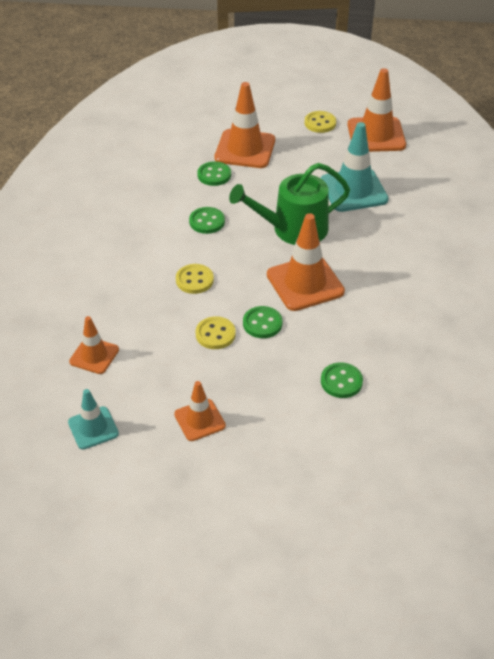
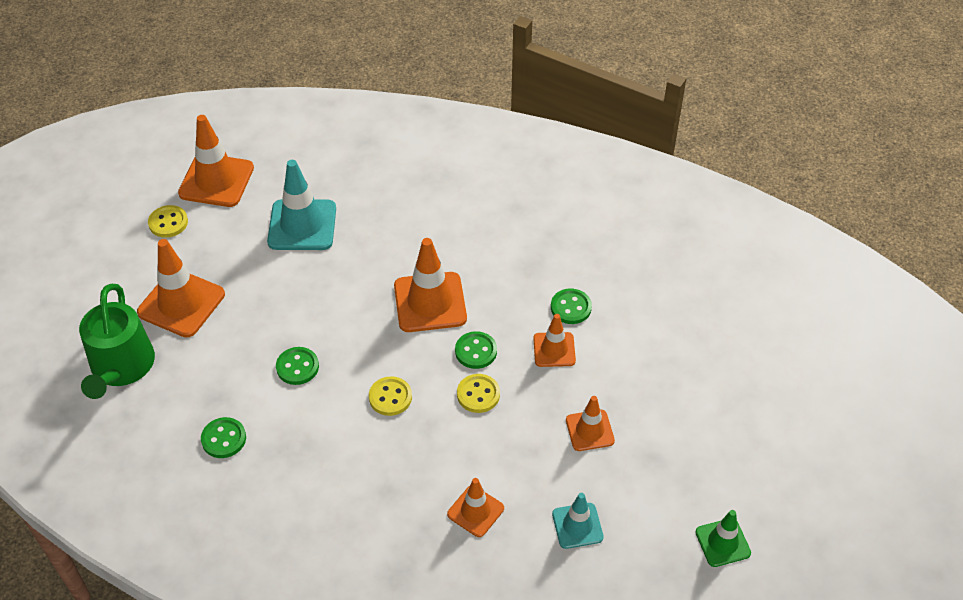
camera: 75 degrees left, 5 degrees up
green button [197,161,231,186] -> green button moved to [201,417,246,458]
green watering can [229,163,350,245] -> green watering can moved to [79,284,155,399]
none -> orange traffic cone [533,314,576,367]
none -> green traffic cone [695,510,751,567]

